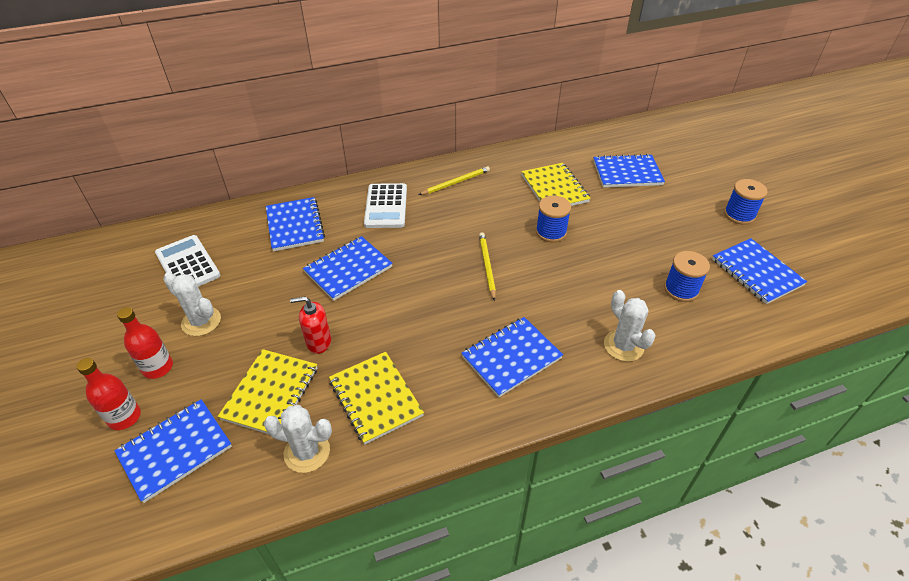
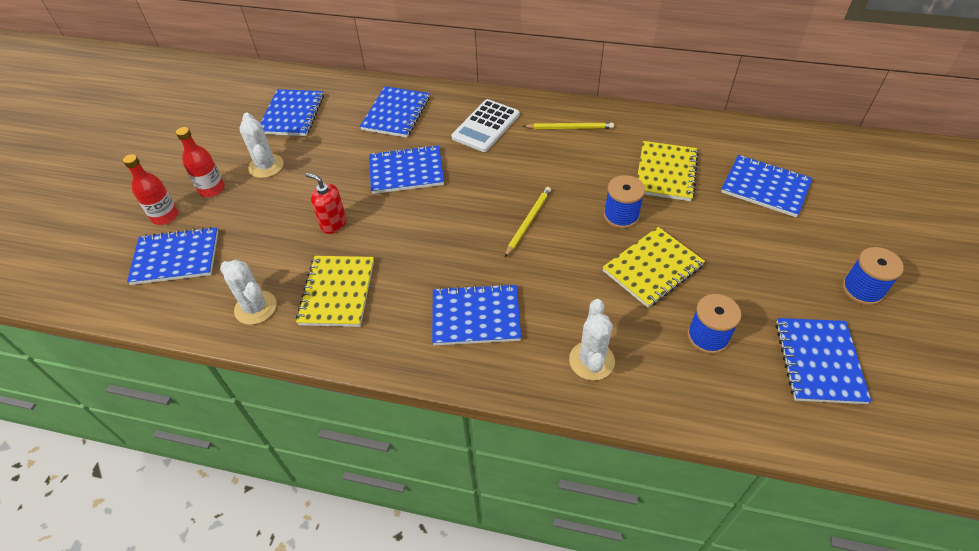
camera: 35 degrees right, 5 degrees up
white calculator [155,235,220,287] -> blue notebook [261,89,324,136]
yellow notebook [218,349,317,434] -> yellow notebook moved to [602,227,705,308]

